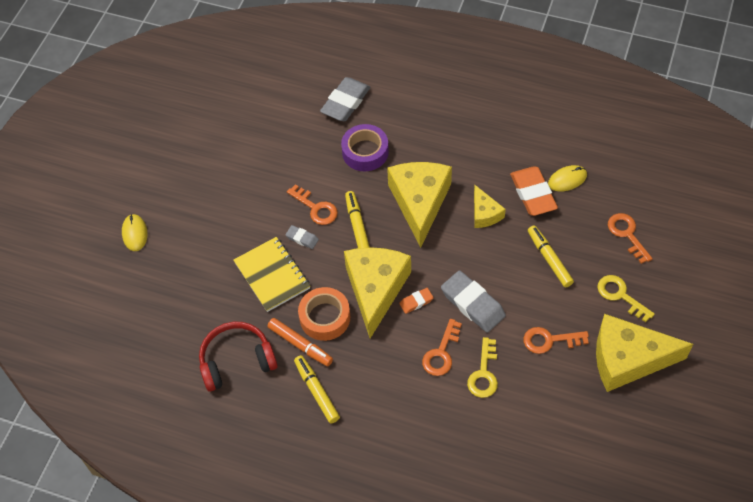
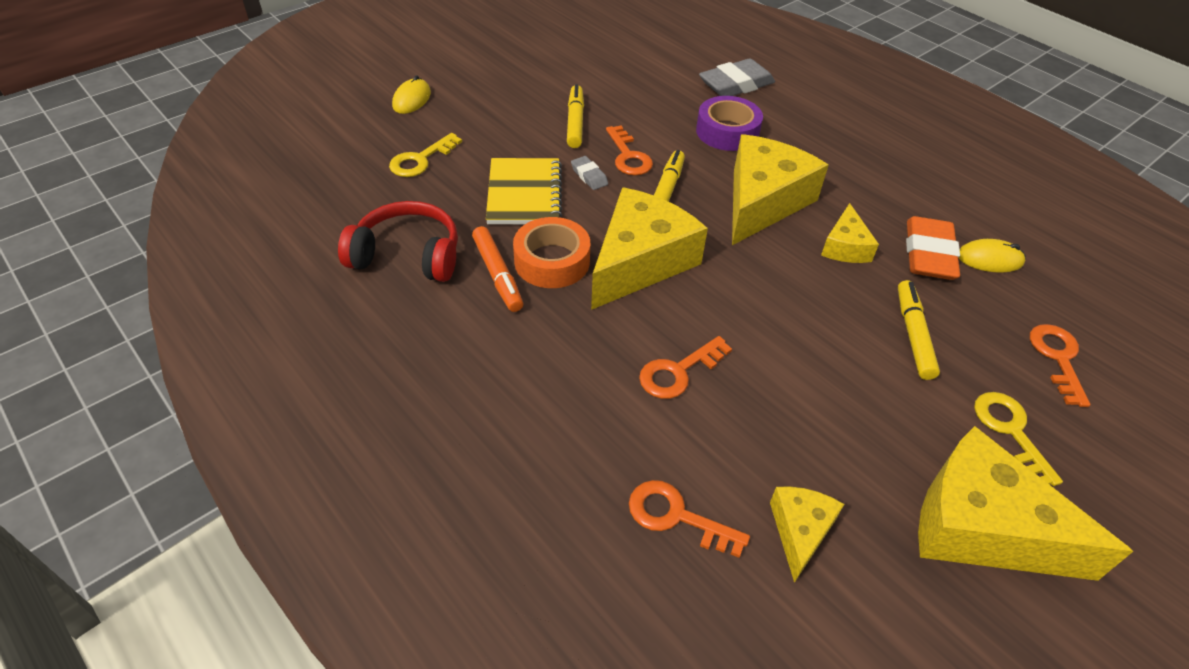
camera: 25 degrees right, 10 degrees down
yellow marker [294,355,340,424] -> yellow marker moved to [567,84,584,148]
orange eraser [399,288,434,314] -> none
grey eraser [441,270,506,333] -> none
yellow key [467,337,498,398] -> yellow key moved to [389,133,462,177]
orange key [524,327,589,354] -> orange key moved to [629,480,750,558]
none -> yellow cheese [770,486,844,583]

